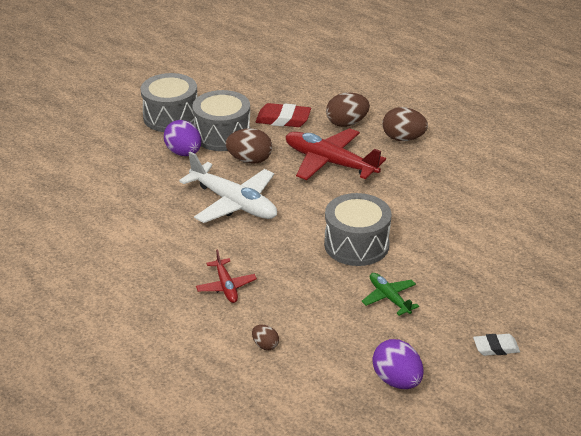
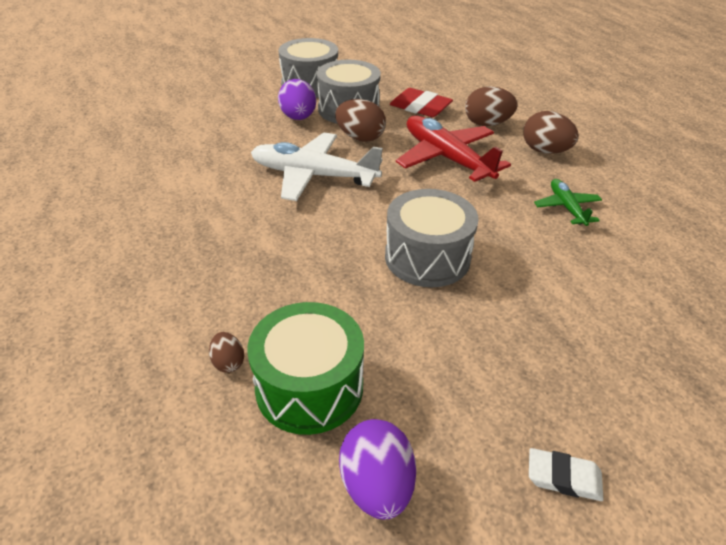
camera: 20 degrees right, 5 degrees up
white plane [179,151,277,223] -> white plane turned 135 degrees clockwise [251,132,383,201]
red plane [196,249,257,303] -> none
green plane [361,273,419,316] -> green plane moved to [534,179,602,226]
none -> green drum [247,302,364,435]

